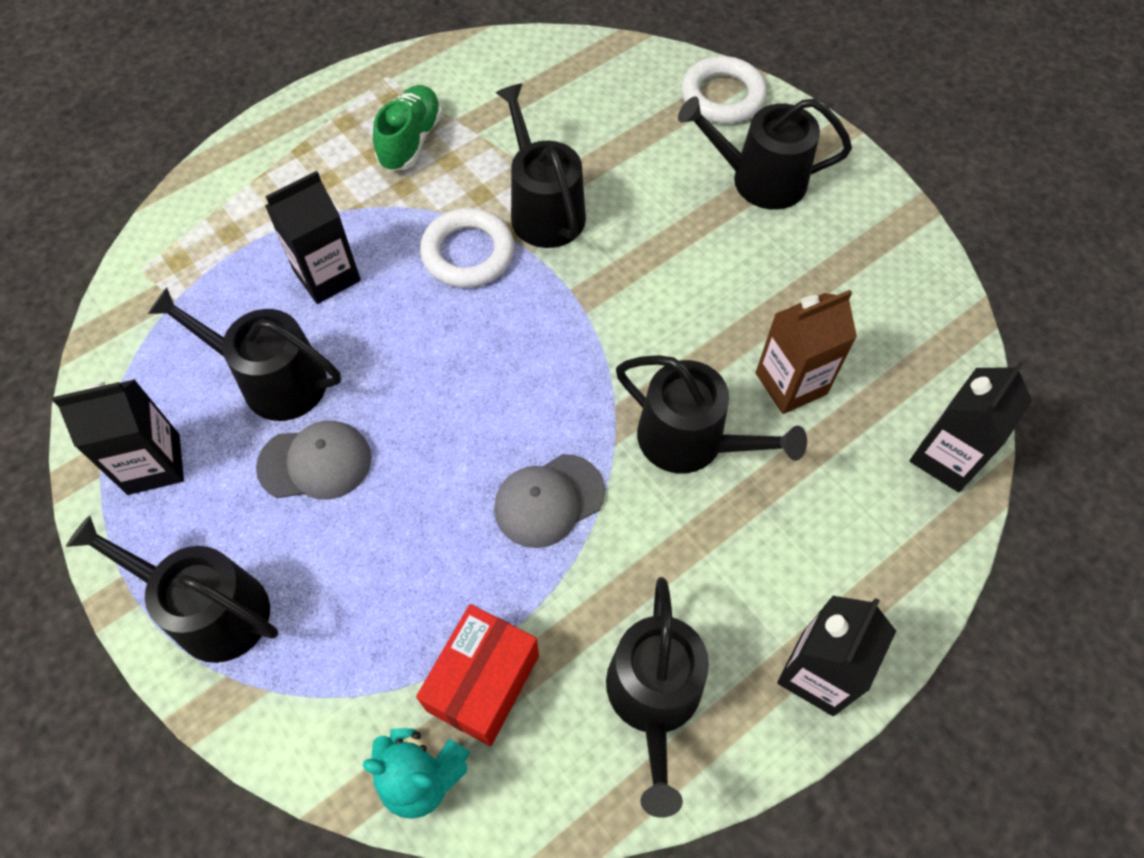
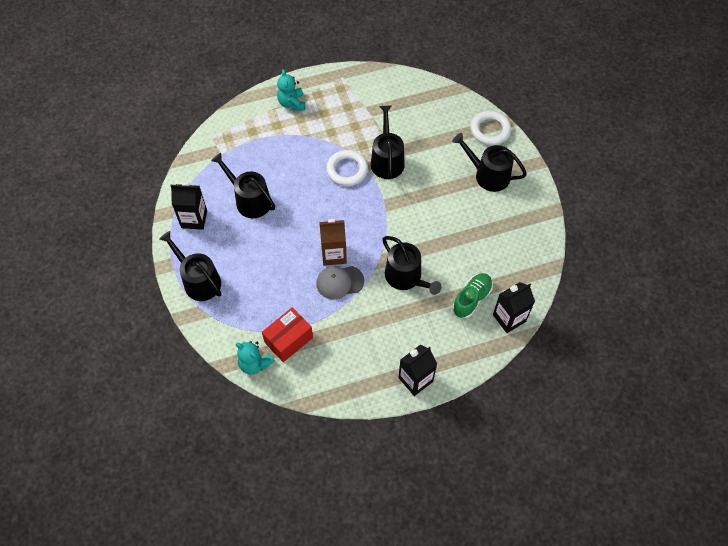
camera: 20 degrees right, 0 degrees up
grey cap [256,421,371,500] -> none
black carton [265,171,361,304] -> none
green shoe [373,85,443,171] -> green shoe moved to [453,273,493,318]
black watering can [606,577,709,818] -> none
brown carton [755,290,857,414] -> brown carton moved to [319,219,347,266]
none -> turquoise teddy bear [277,69,305,111]

